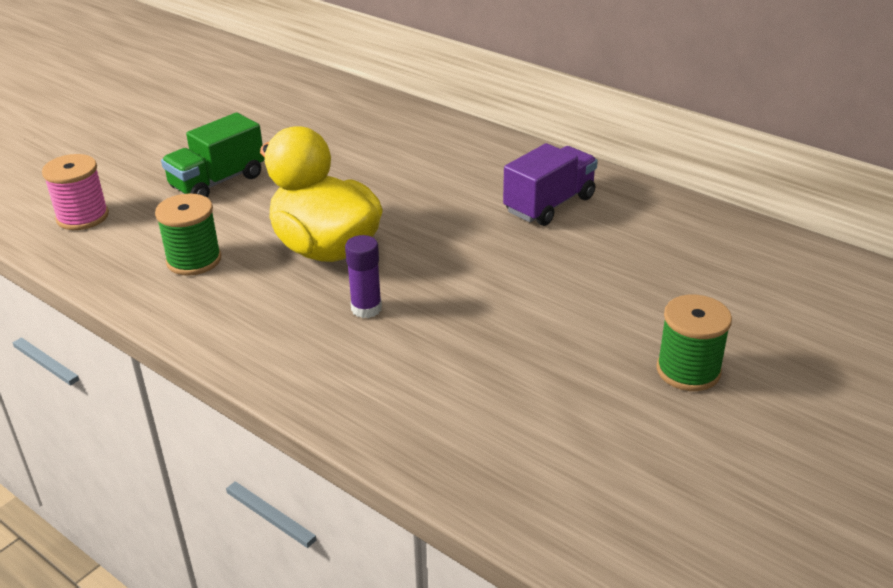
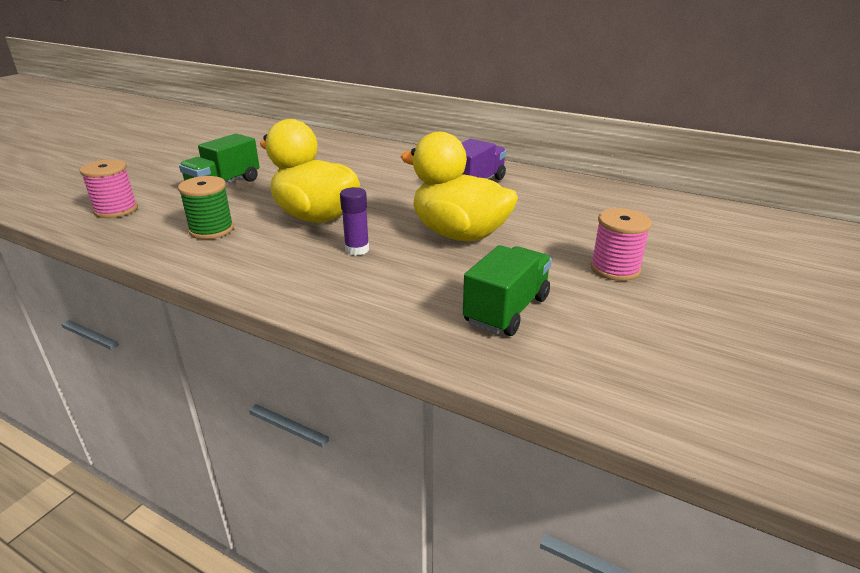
camera: 10 degrees left, 5 degrees down
green spool [656,295,732,391] -> pink spool [590,208,652,281]
none -> yellow duck [400,132,518,242]
none -> green truck [463,245,552,336]

